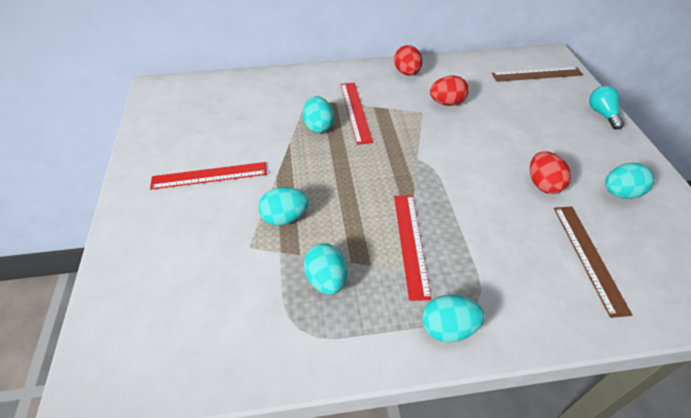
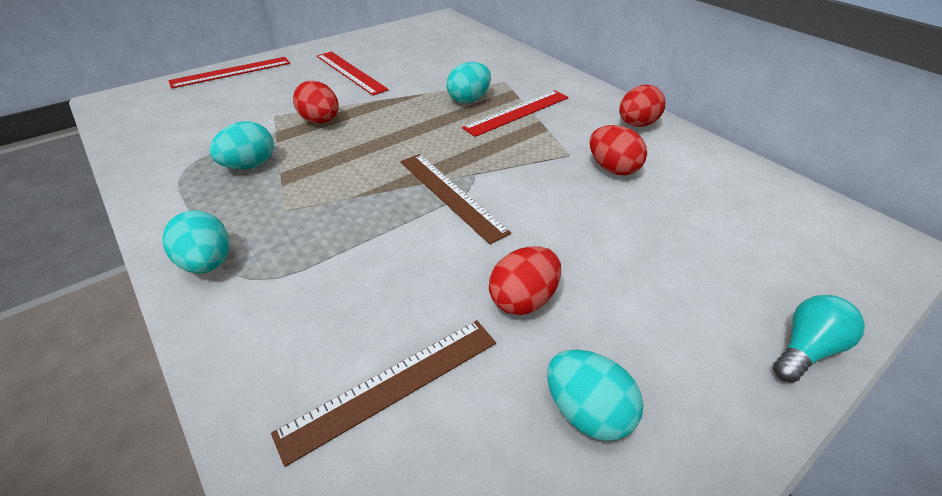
camera: 60 degrees right, 5 degrees down
turquoise egg [258,187,309,226] -> red egg [293,81,339,123]
red ruler [394,195,431,301] -> red ruler moved to [168,57,290,89]
brown ruler [492,67,583,82] -> brown ruler moved to [400,154,511,244]

